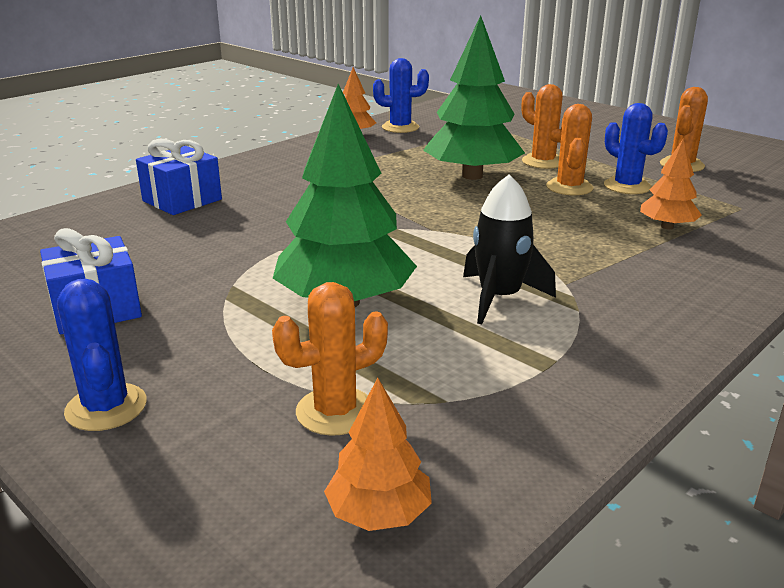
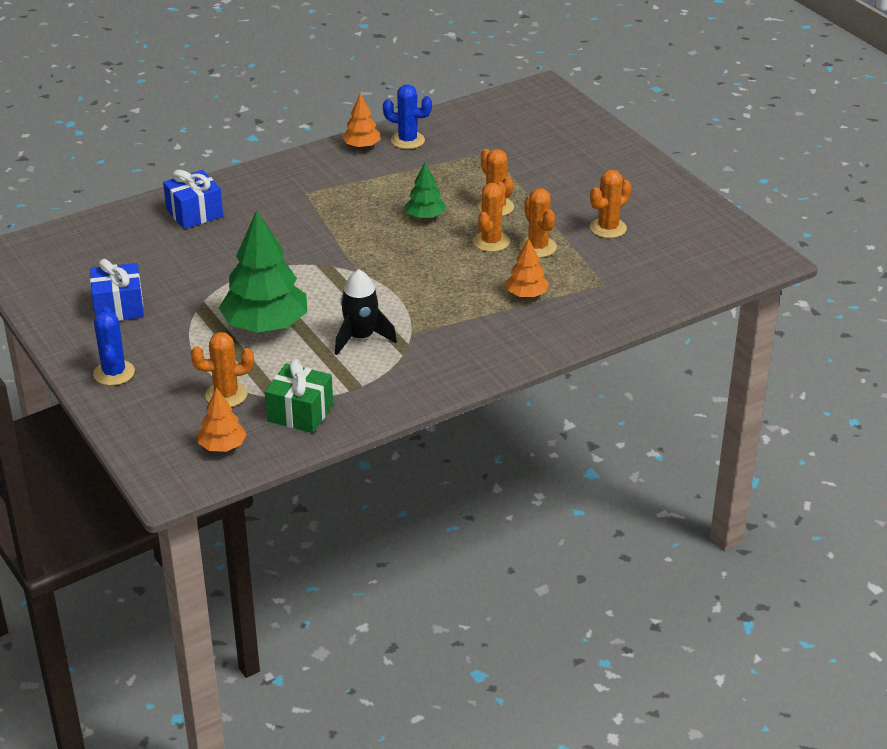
camera: 15 degrees right, 10 degrees up
green tree [423,15,525,180] -> green tree [405,163,446,219], size x0.51
blue cactus [604,103,668,194] -> orange cactus [519,188,557,258]
none -> green gift [265,359,333,433]

